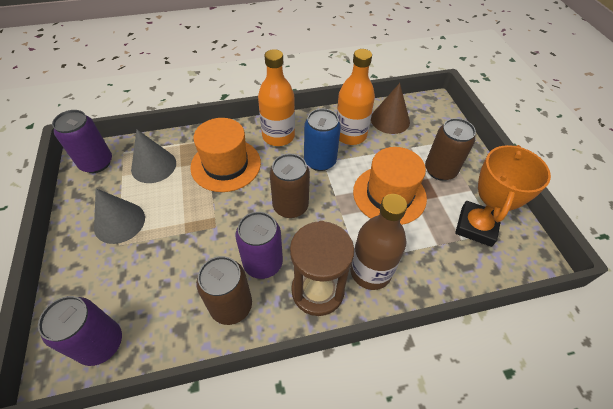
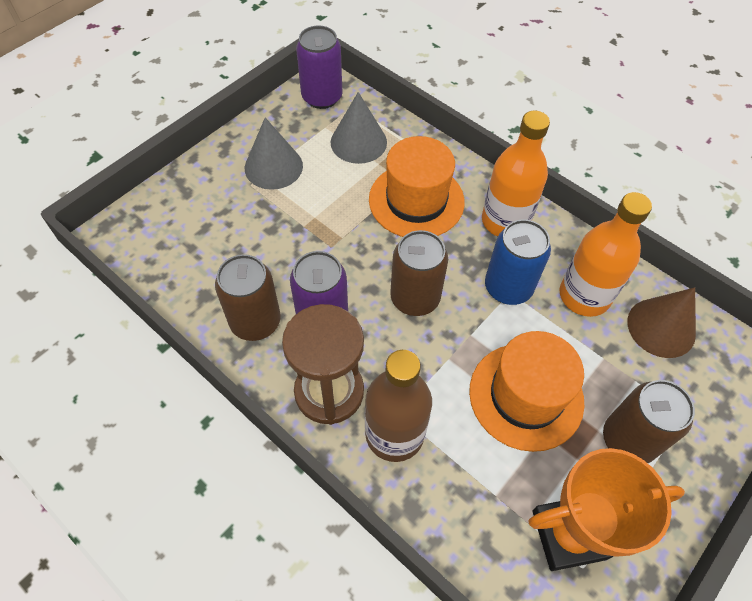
camera: 55 degrees right, 5 degrees up
purple can [38,296,122,366] -> none

